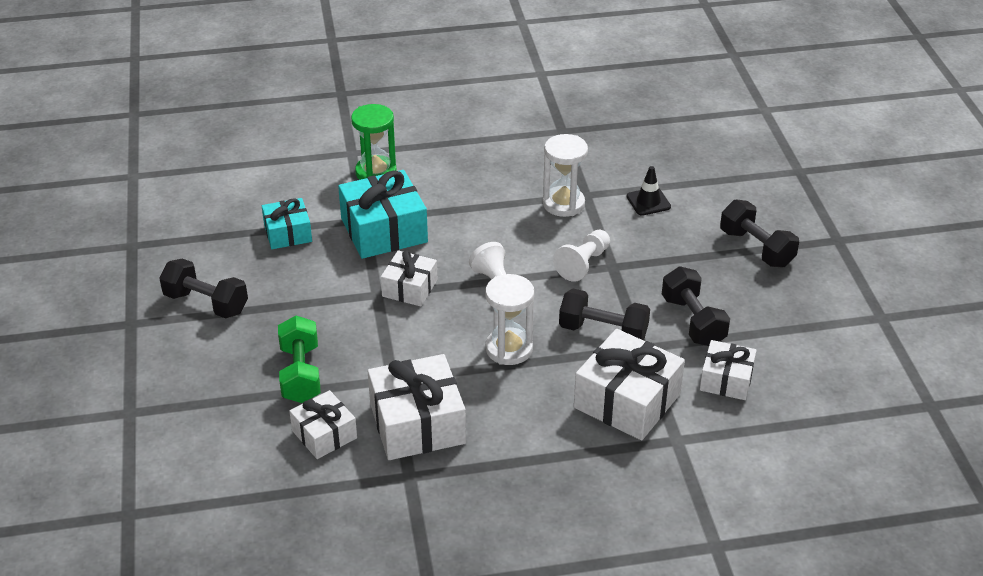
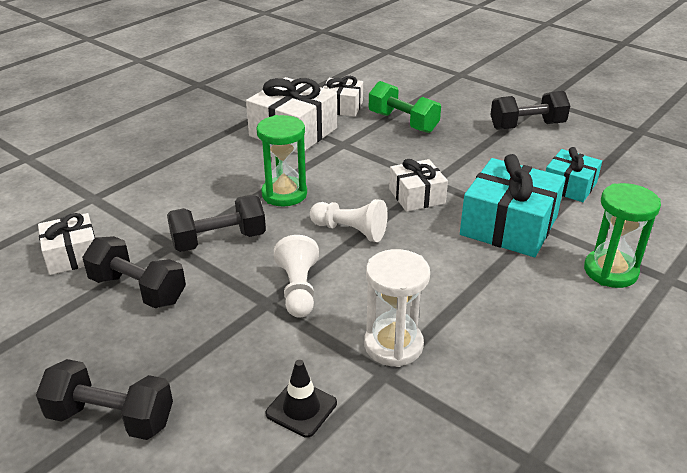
camera: 140 degrees right, 5 degrees down
white hourglass [485,274,534,365] -> green hourglass [257,115,307,206]
white gift [574,329,685,440] -> none

